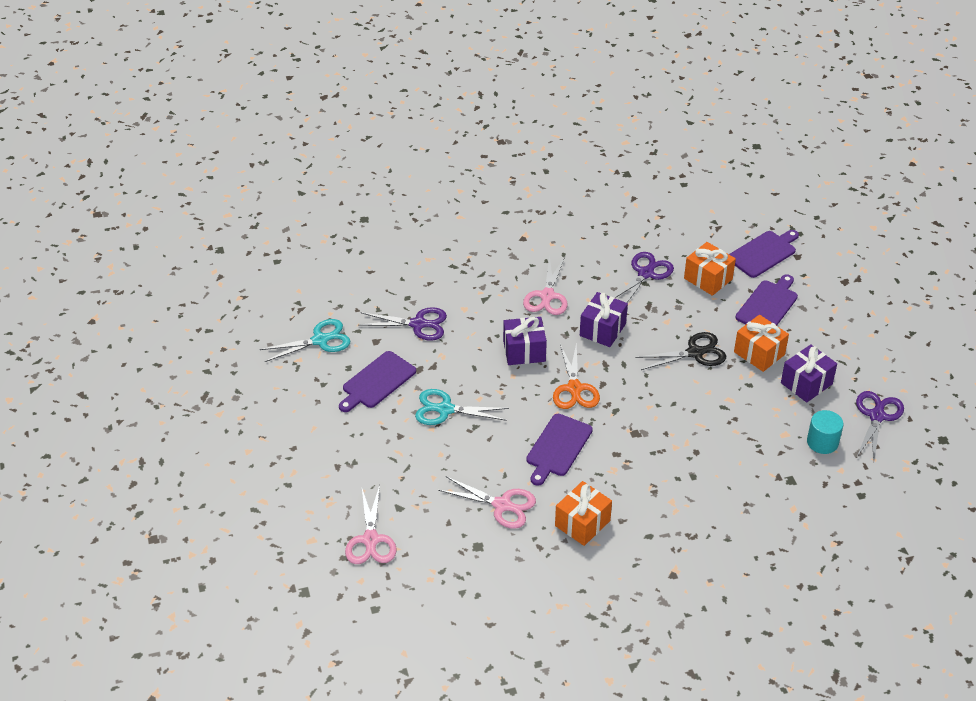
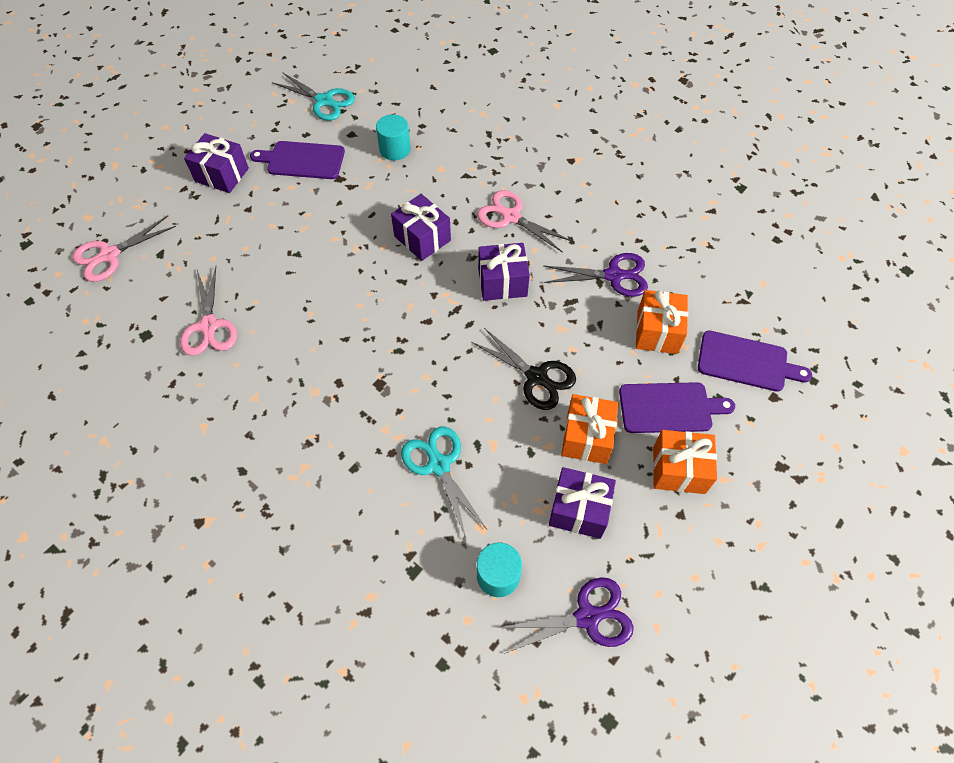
camera: 55 degrees right, 15 degrees up
purple scissors [358,307,447,341] -> turquoise cylinder [376,114,411,160]
turquoise scissors [415,389,509,425] -> turquoise scissors moved to [401,426,487,538]
pink scissors [523,255,568,315] -> pink scissors turned 60 degrees clockwise [477,190,573,253]
purple cutting board [526,414,593,486] -> none
orange scissors [553,342,600,409] -> none
orange gift [555,481,612,546] -> orange gift moved to [653,430,717,494]
none -> purple gift [184,133,249,193]

